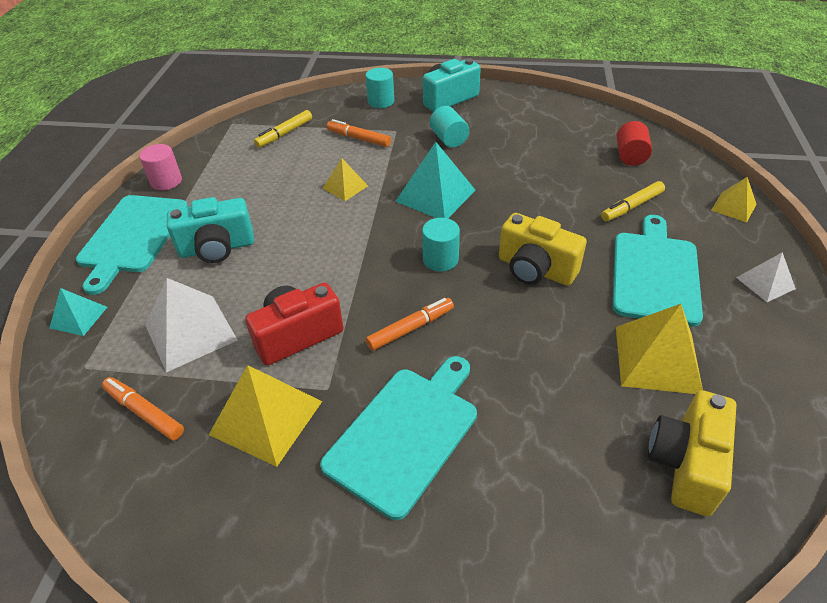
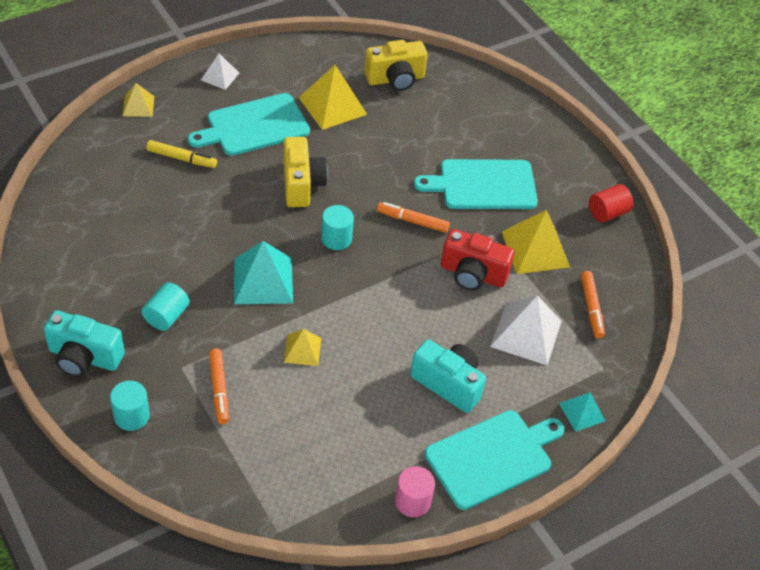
camera: 135 degrees left, 5 degrees up
yellow marker [254,110,312,148] -> none
red cylinder [617,121,652,166] -> red cylinder moved to [589,184,633,223]

